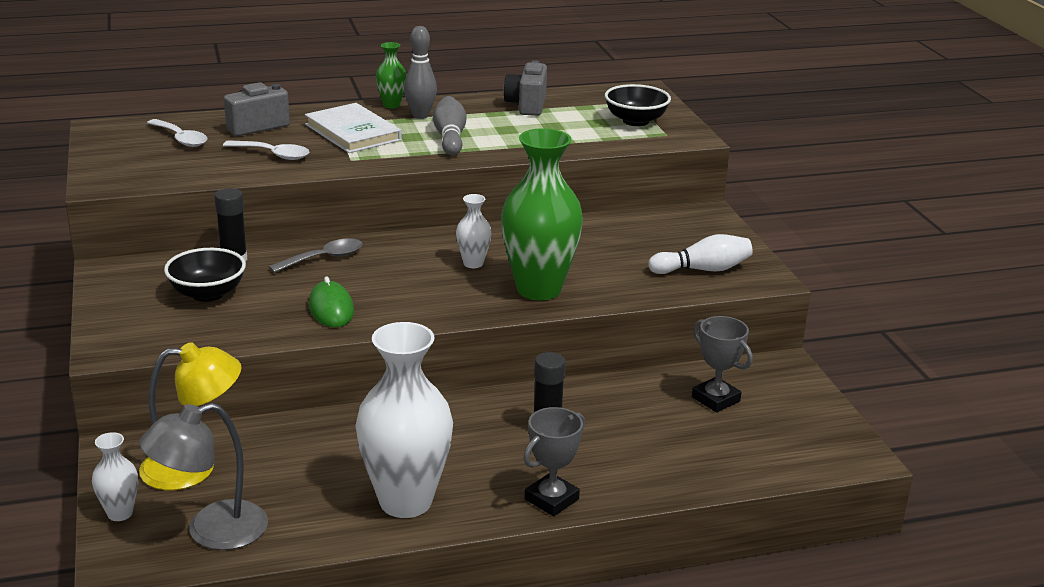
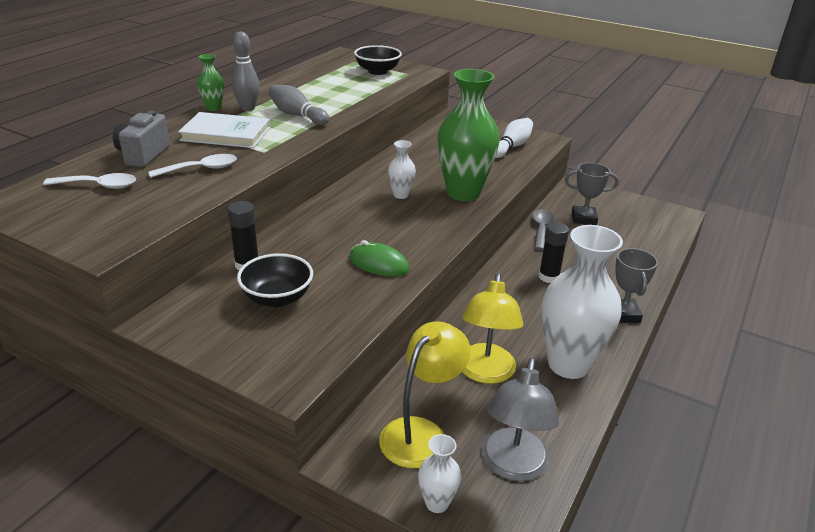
camera: 45 degrees left, 5 degrees up
grey spoon [269,238,363,273] -> grey spoon moved to [532,209,554,250]
grey camera [503,60,547,116] -> none
none -> yellow lamp [462,273,523,384]

